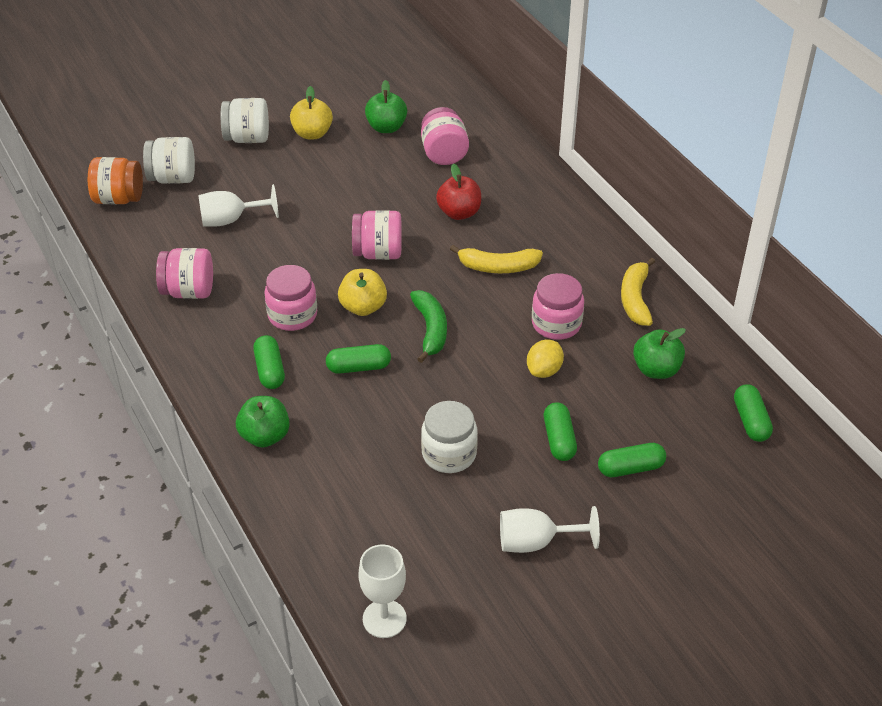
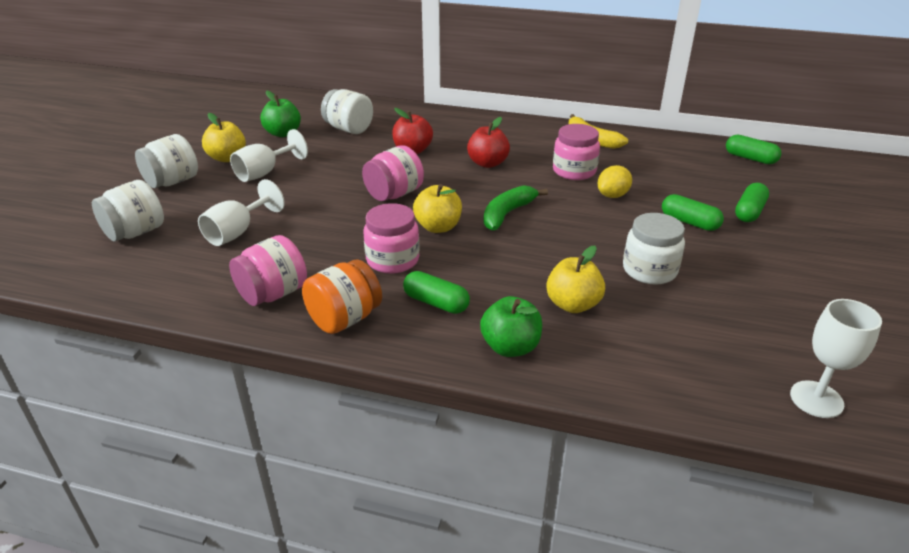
camera: 45 degrees left, 10 degrees down
orange jar [88,157,143,204] -> orange jar moved to [302,259,382,334]
green capsule [326,344,391,374] -> none
green banana [410,290,447,363] -> green banana turned 90 degrees counterclockwise [483,185,548,231]
pink jar [421,107,469,165] -> white jar [321,89,373,134]
yellow banana [450,245,543,273] -> red apple [467,117,510,168]
white goblet [500,506,600,553] -> white goblet moved to [230,129,308,182]
yellow lemon [527,340,564,378] -> yellow lemon turned 60 degrees clockwise [598,165,632,198]
green apple [633,328,686,379] -> none
none -> yellow apple [546,246,605,313]

